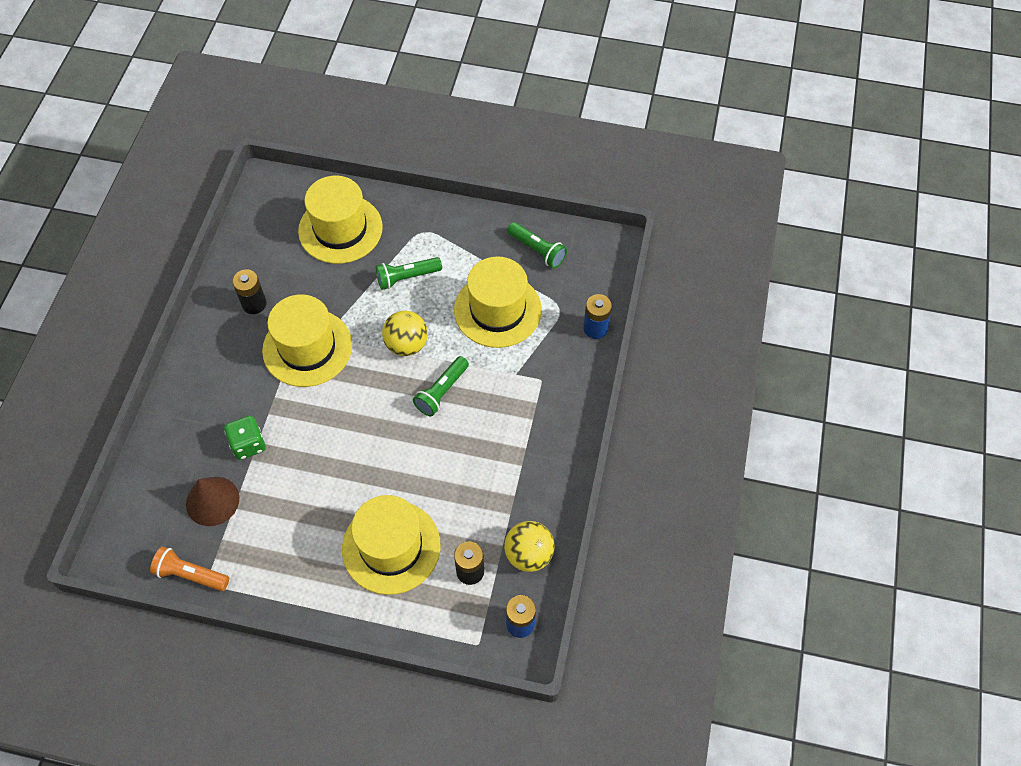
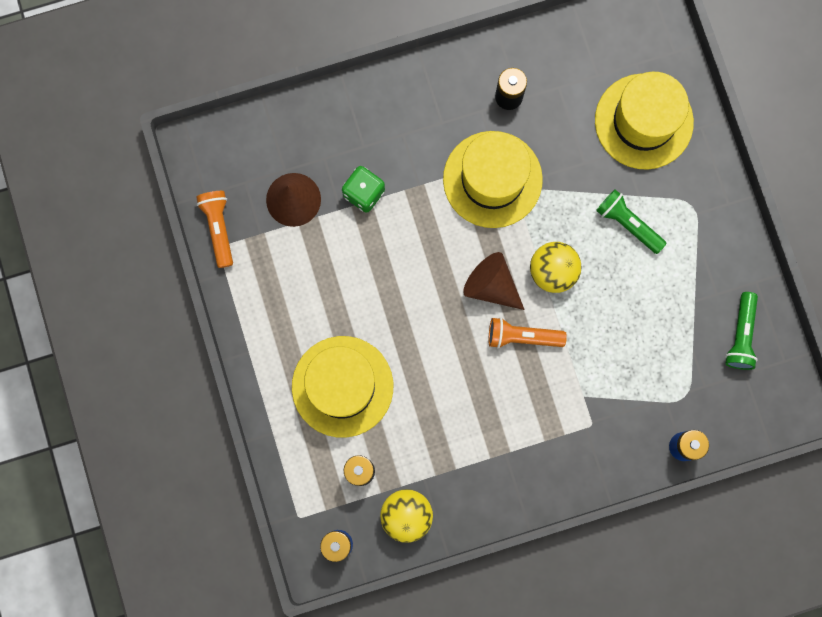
camera: 60 degrees right, 20 degrees up
green flashlight [413,356,469,416] -> orange flashlight [489,317,567,349]
yellow hat [454,257,542,348] -> none
none -> brown cone [463,252,525,310]

